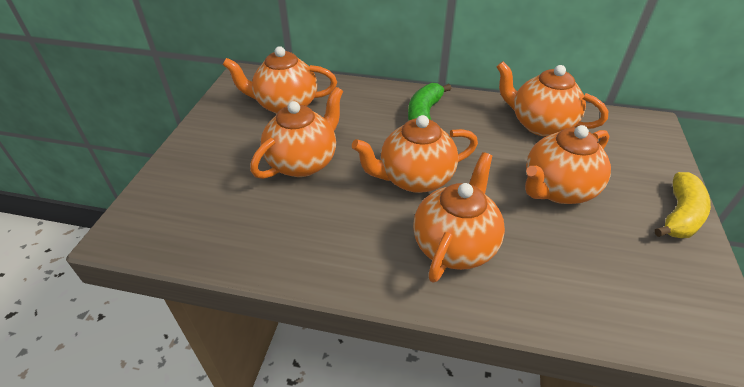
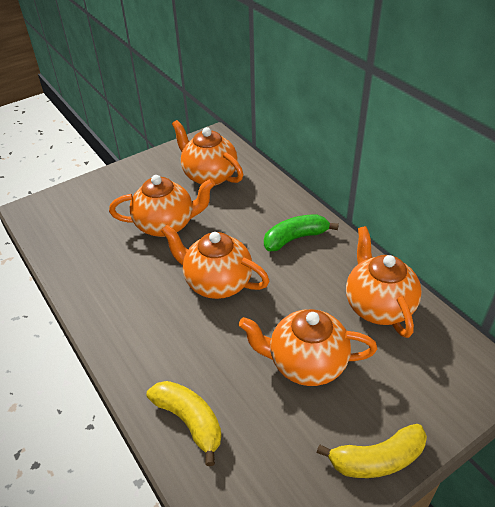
camera: 45 degrees right, 0 degrees up
orange teapot [413,152,505,283] -> none
none -> yellow banana [146,381,221,466]

